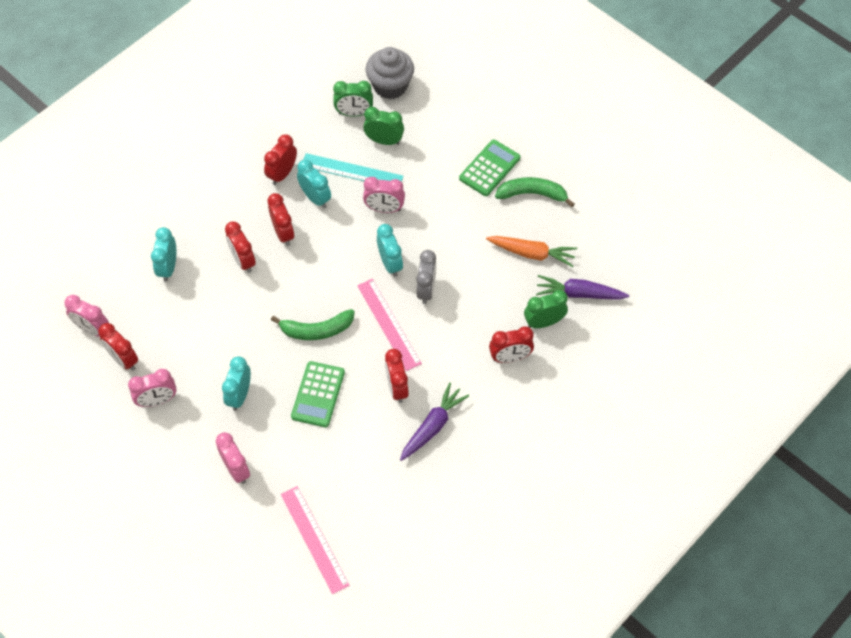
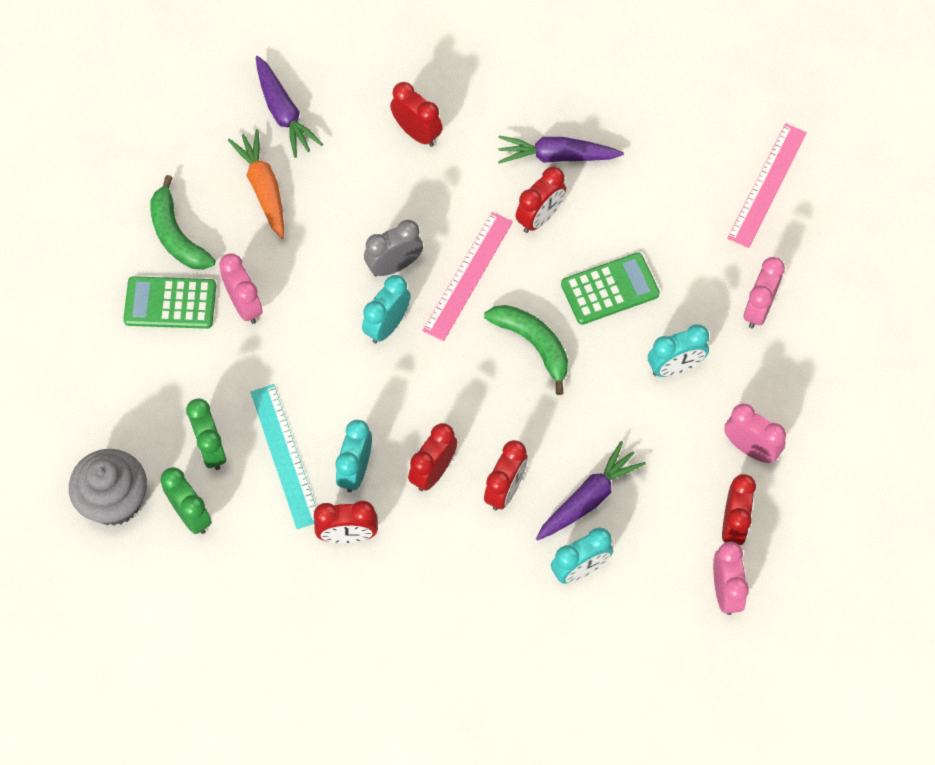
camera: 125 degrees left, 5 degrees up
pink clock [363,177,405,213] -> pink clock moved to [219,253,262,324]
green clock [524,290,568,328] -> none
none -> purple carrot [536,441,646,540]

